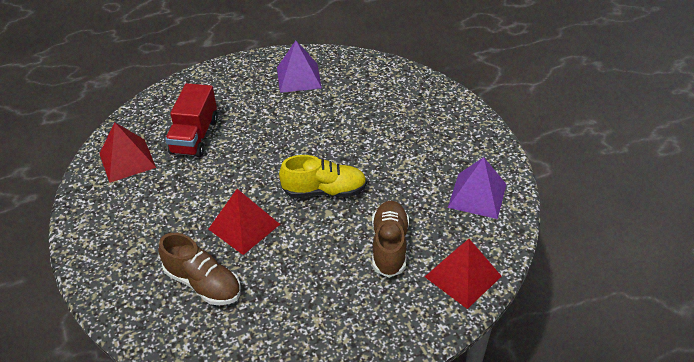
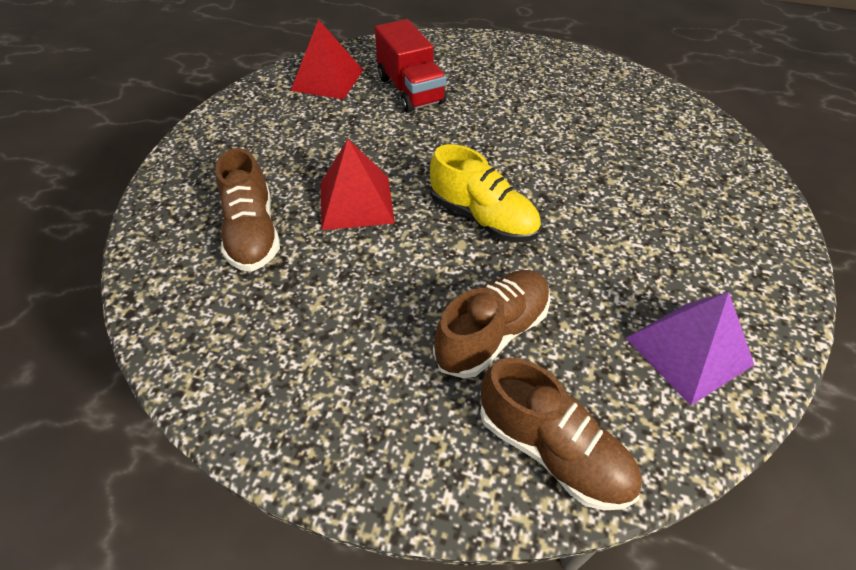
camera: 40 degrees right, 5 degrees up
red truck [165,83,218,157] -> red truck turned 75 degrees counterclockwise [375,19,447,113]
purple pyramid [277,41,322,93] -> none
red pyramid [425,239,502,309] -> brown shoe [480,357,642,510]

